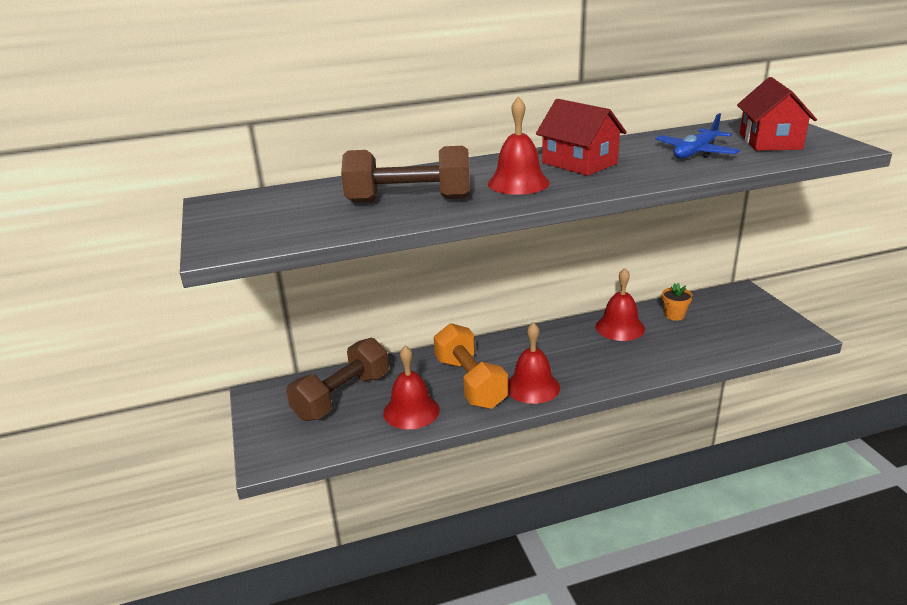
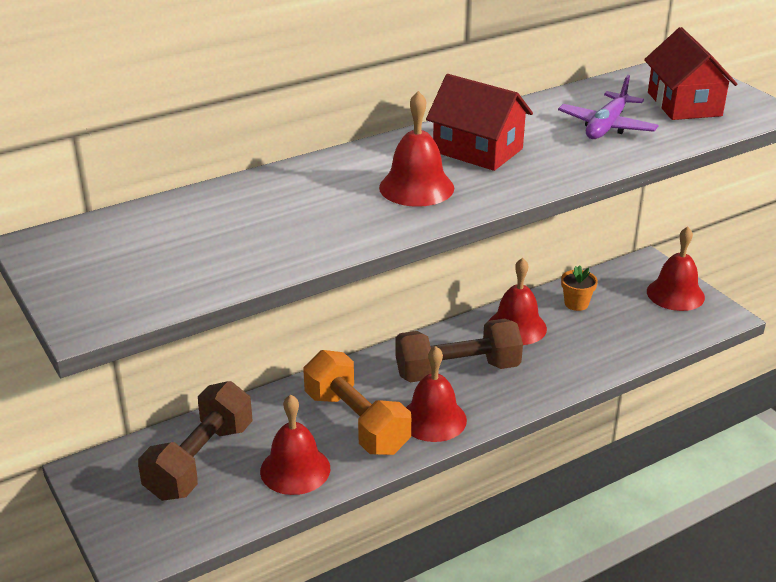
camera: 15 degrees left, 5 degrees up
brown dumbbell [341,146,470,203] -> brown dumbbell moved to [395,319,523,382]
blue plane [655,113,740,159] -> purple plane [558,75,659,139]
none -> red bell [647,227,705,311]

